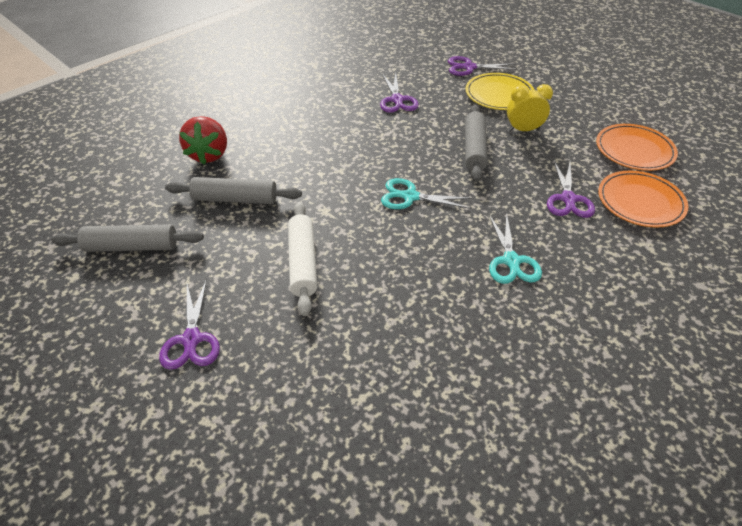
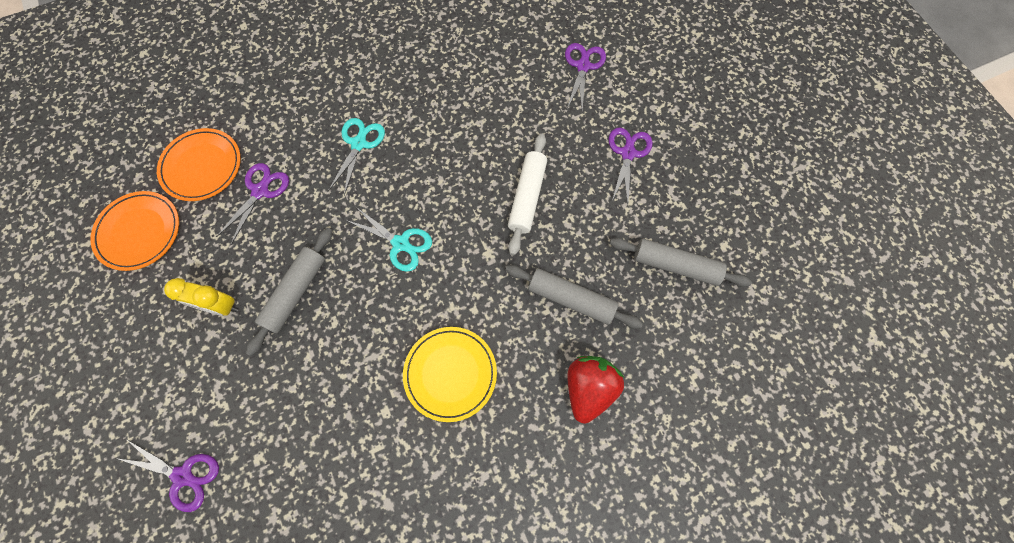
camera: 160 degrees left, 25 degrees up
purple scissors [380,73,419,113] -> purple scissors moved to [565,43,606,110]
yellow plate [465,73,535,110] -> yellow plate moved to [403,327,497,422]

